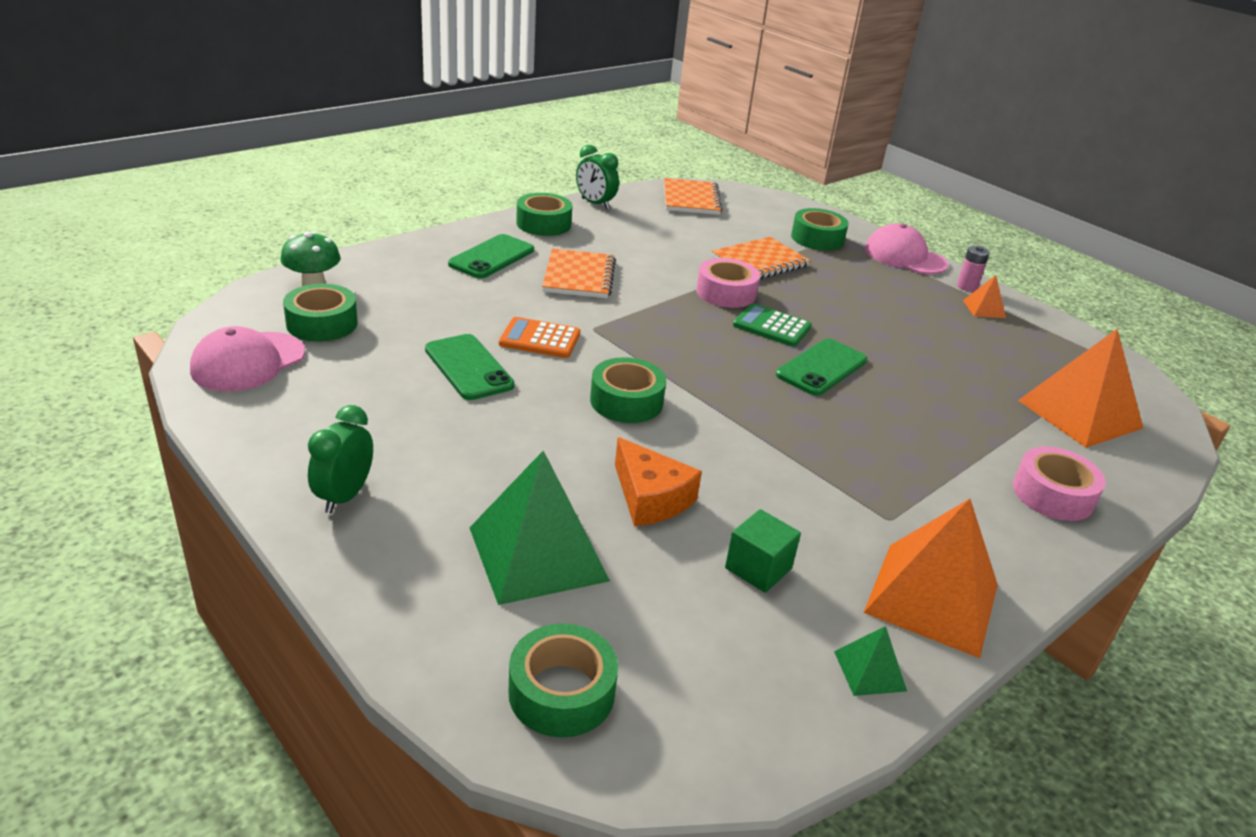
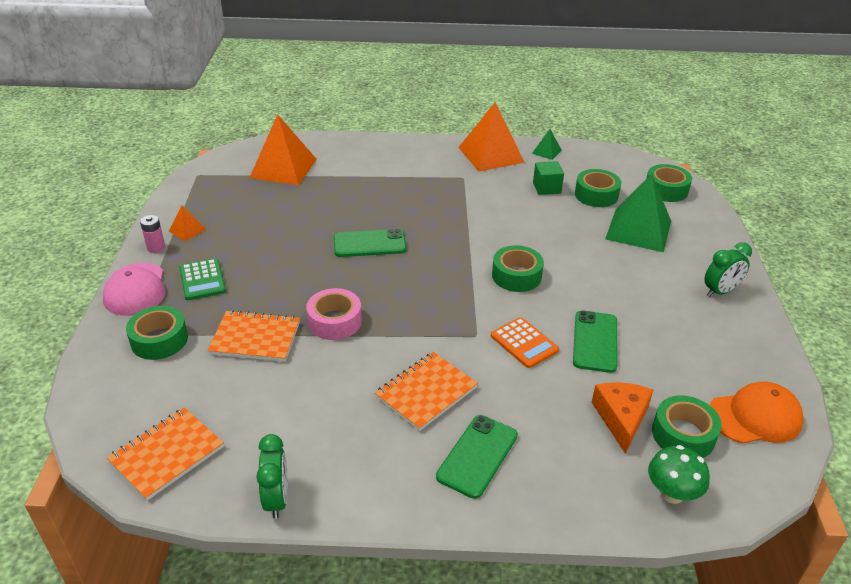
camera: 135 degrees left, 5 degrees up
pink cap [190,326,305,392] -> orange cap [710,382,804,444]
green phone [448,234,534,278] -> green phone turned 45 degrees counterclockwise [436,415,518,499]
green tape [516,193,572,236] -> green tape moved to [575,169,621,207]
orange cheese [615,437,702,526] -> orange cheese moved to [591,382,653,454]
green calculator [733,303,812,347] -> green calculator moved to [180,258,226,300]
pink tape [1013,447,1106,521] -> none

